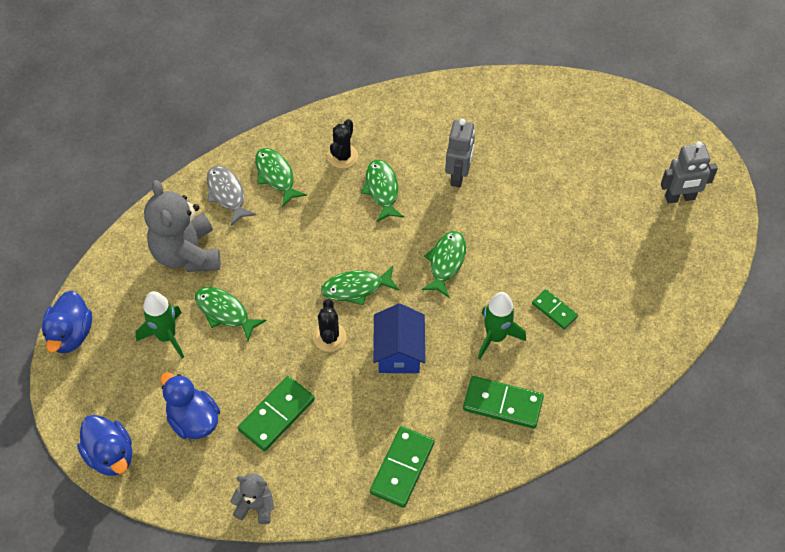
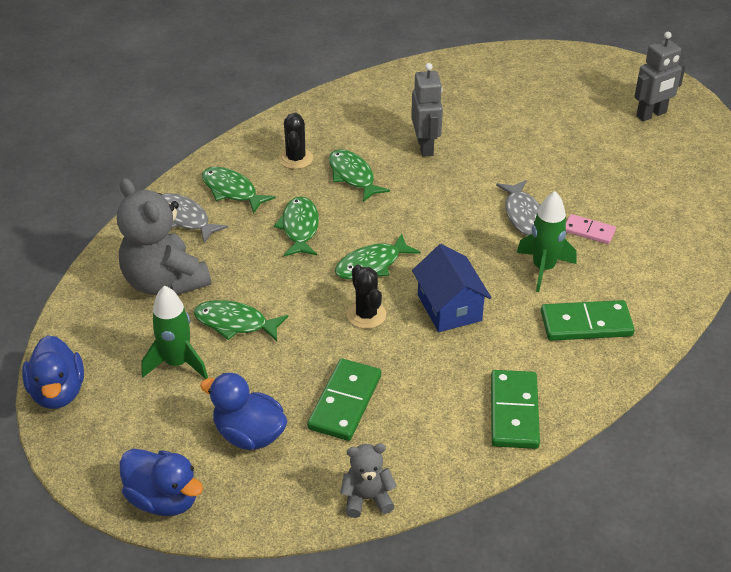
camera: 20 degrees left, 15 degrees down
green fish [421,231,466,298] -> green fish moved to [274,196,319,256]
green domino [532,289,578,329] -> pink domino [566,214,616,244]
none -> grey fish [496,180,541,236]

